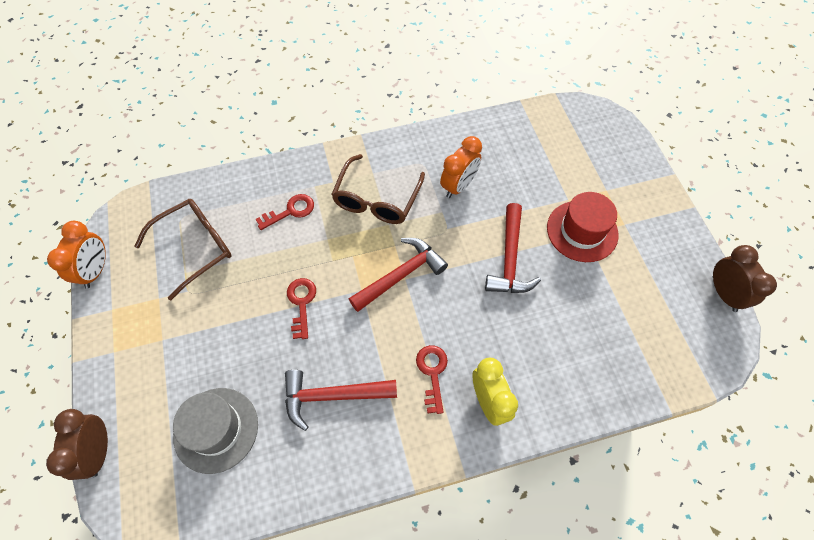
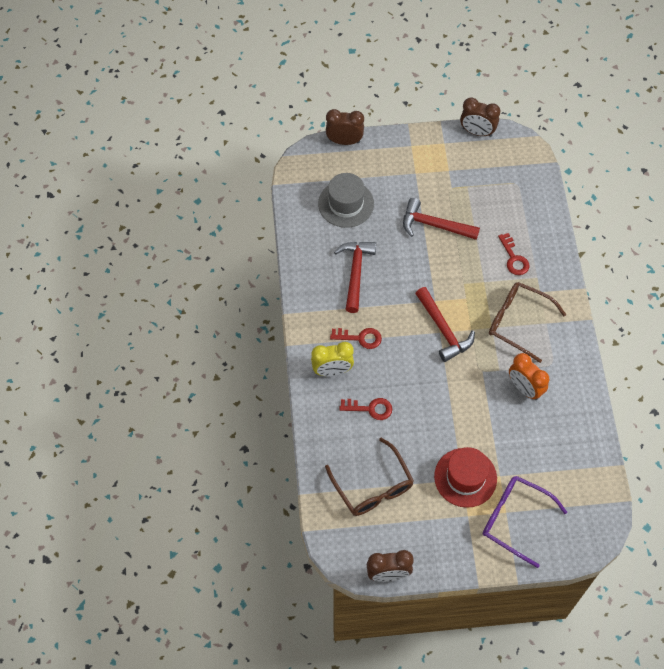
camera: 100 degrees right, 0 degrees up
orange clock [47,221,106,289] -> brown clock [460,98,500,137]
brown glasses [134,199,232,300] -> brown glasses moved to [325,438,414,516]
red key [287,278,316,339] -> red key moved to [339,398,392,420]
red hammer [485,203,541,293] -> red hammer moved to [403,198,480,240]
none -> purple glasses [483,476,567,568]

